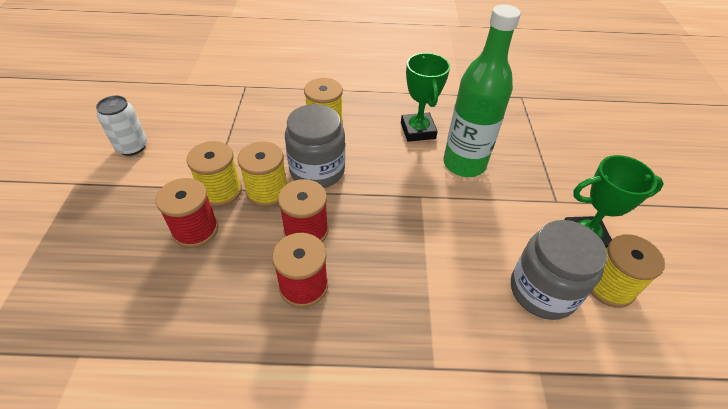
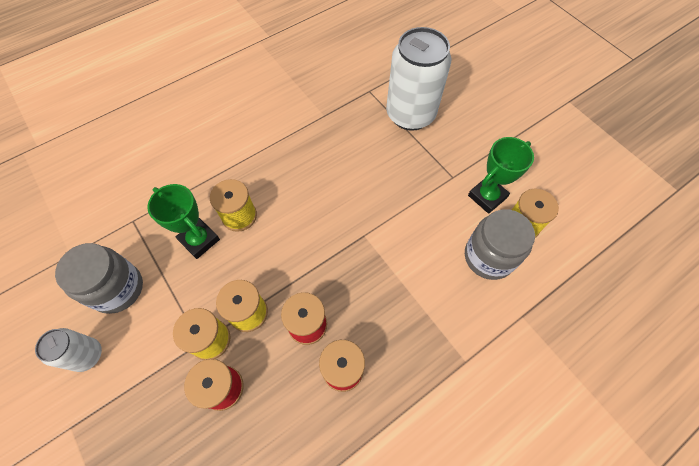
camera: 35 degrees left, 15 degrees up
grey jar [285,104,345,188] -> grey jar moved to [55,243,143,314]
green trophy [401,53,450,142] -> green trophy moved to [147,184,220,259]
green bottle [443,4,521,177] -> none
none -> white can [386,27,451,131]

